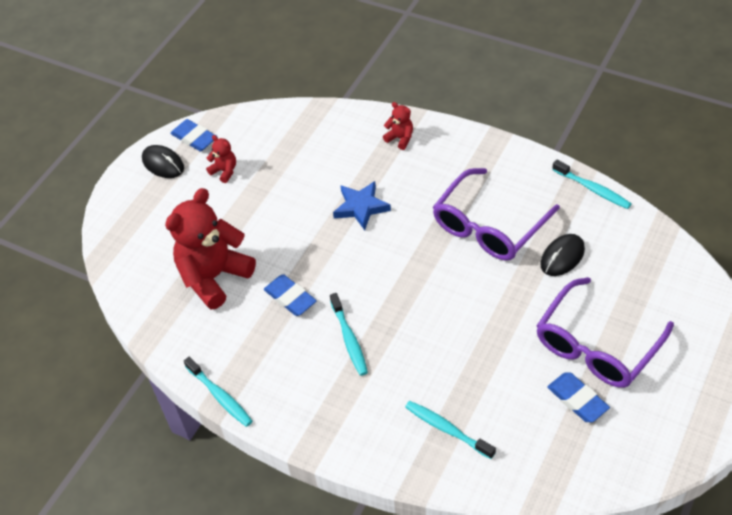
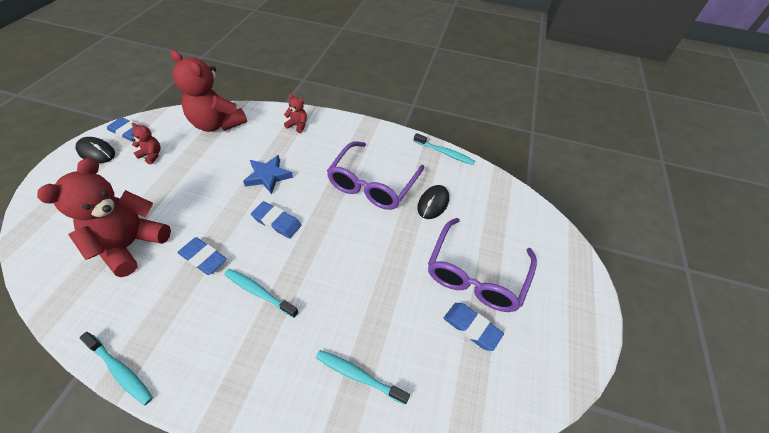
camera: 20 degrees left, 0 degrees up
turquoise toothbrush [330,293,368,376] -> turquoise toothbrush turned 150 degrees clockwise [224,269,299,318]
none -> red teddy bear [171,50,247,132]
none -> blue eraser [251,201,301,238]

